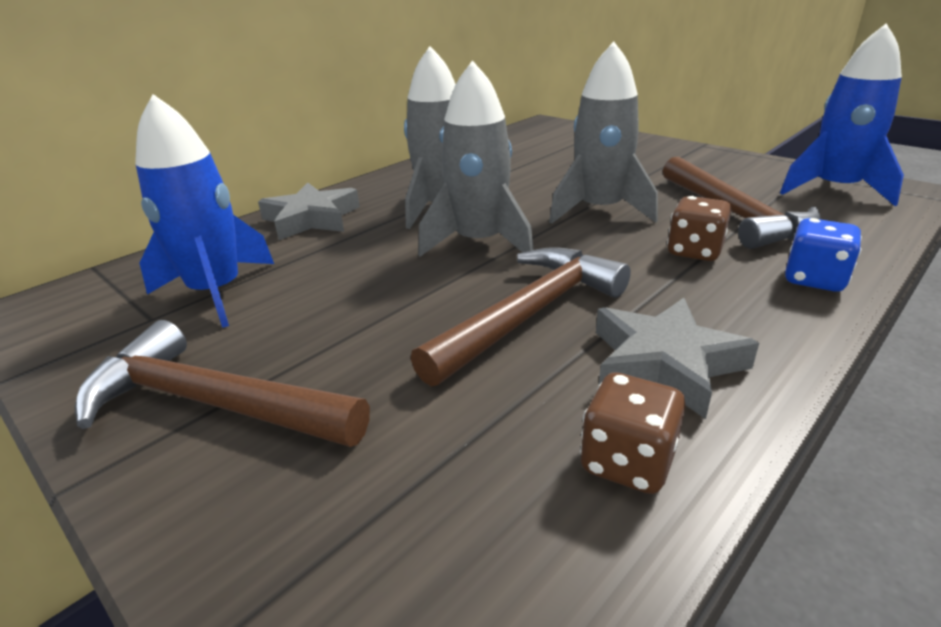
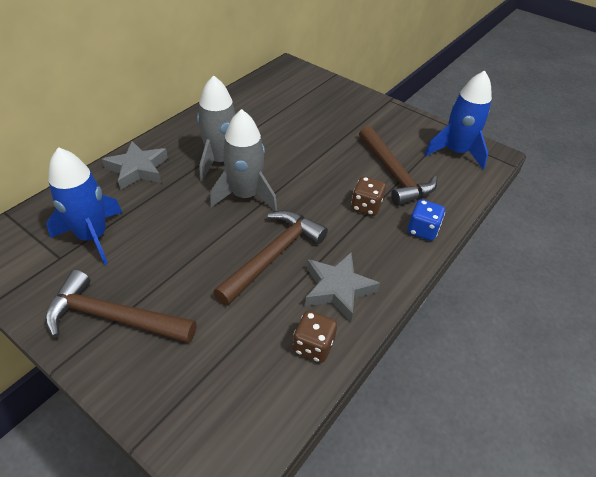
camera: 10 degrees left, 15 degrees up
grey rocket [549,41,658,224] -> none

